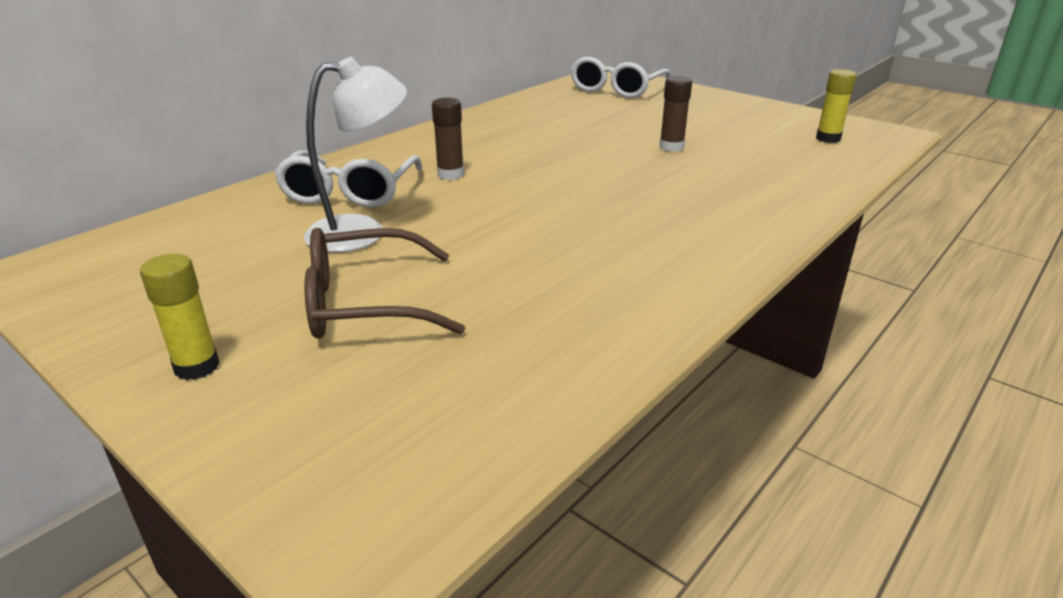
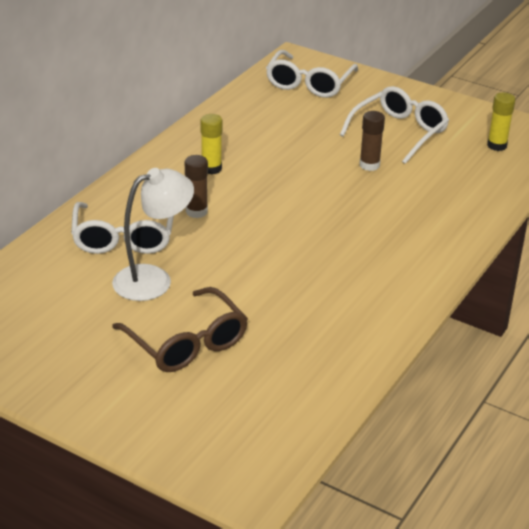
camera: 10 degrees left, 5 degrees up
yellow glue stick [140,254,220,380] -> yellow glue stick moved to [200,114,223,174]
brown glasses [305,228,465,339] -> brown glasses turned 105 degrees counterclockwise [112,287,248,372]
none -> white glasses [340,86,449,164]

